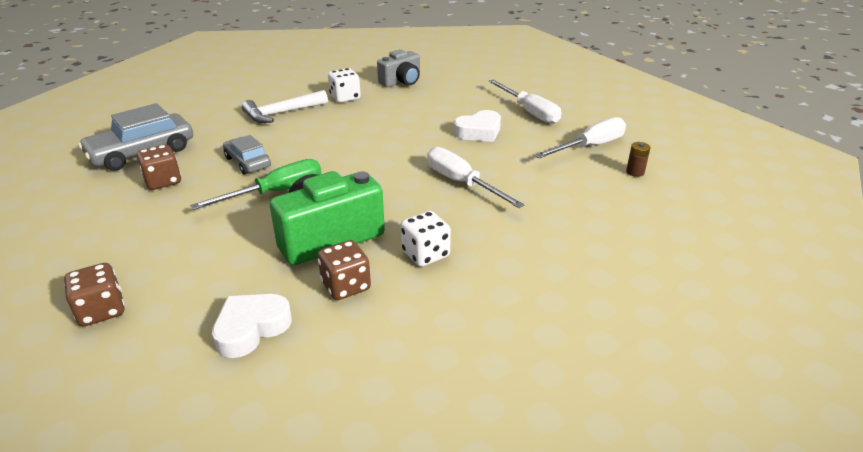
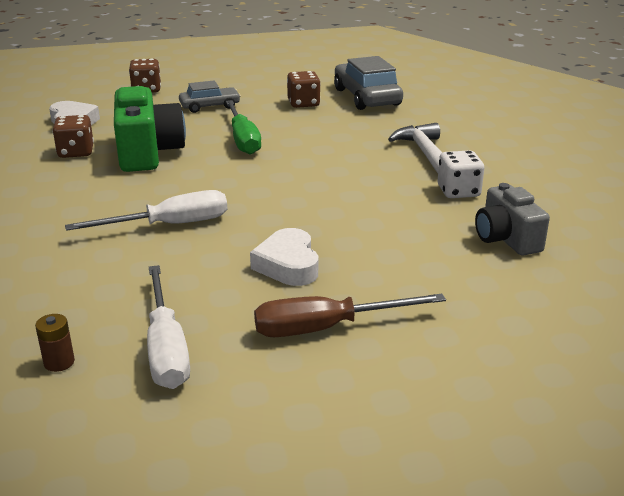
camera: 110 degrees right, 5 degrees down
grey car [223,135,271,174] -> grey car moved to [179,81,241,113]
white dice [401,211,451,267] -> none
white screwdriver [489,80,561,124] -> brown screwdriver [254,294,446,337]

